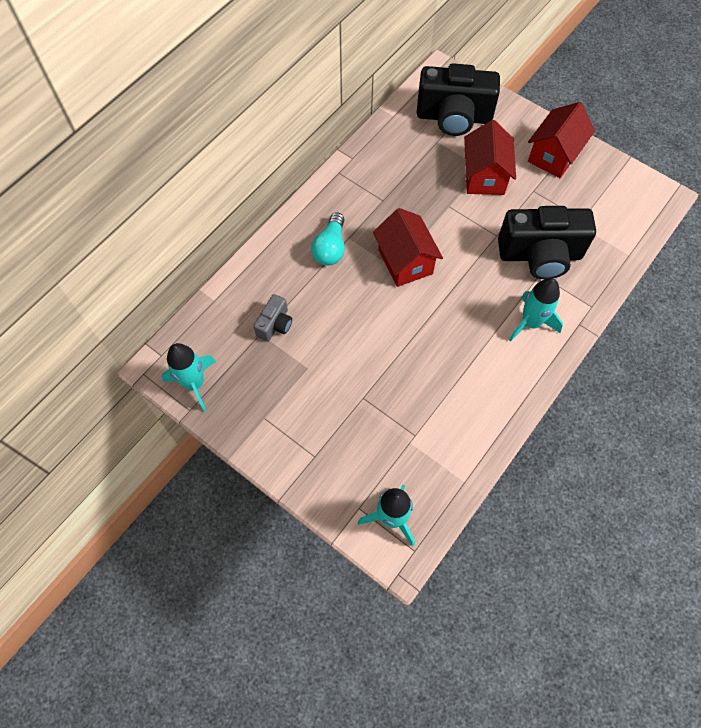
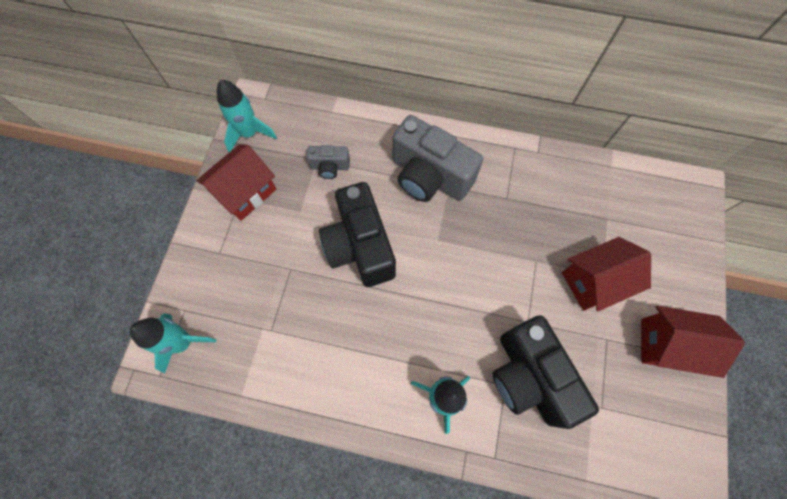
camera: 65 degrees right, 5 degrees up
turquoise light bulb [311,212,345,266] -> grey camera [392,115,483,202]
red house [373,208,443,287] -> red house moved to [196,144,276,221]
black camera [417,63,500,136] -> black camera moved to [319,182,396,287]

